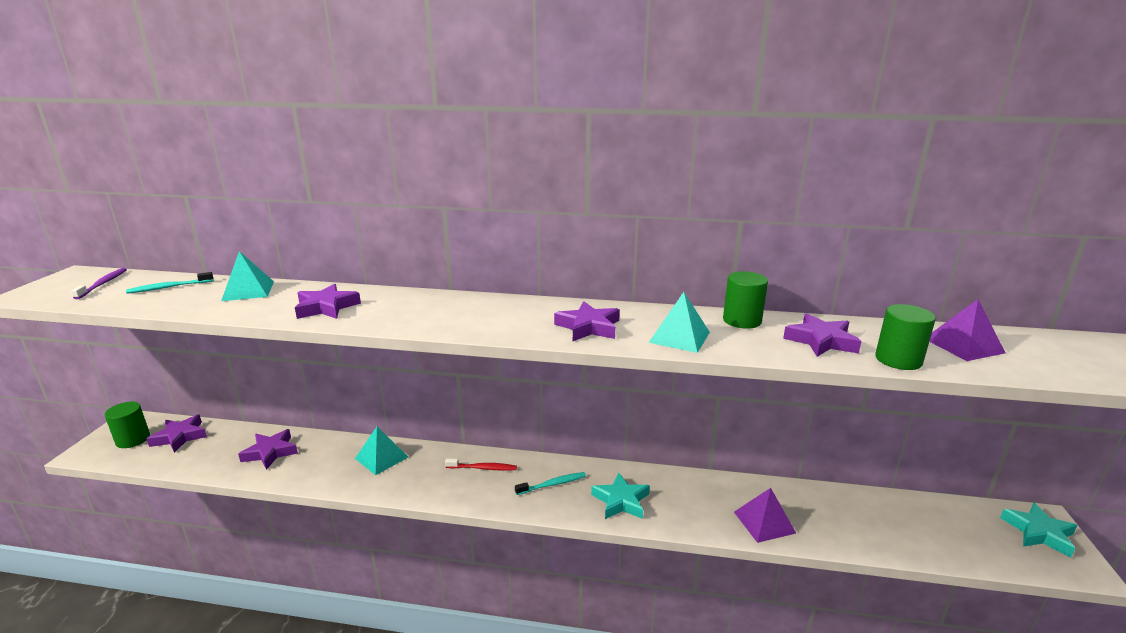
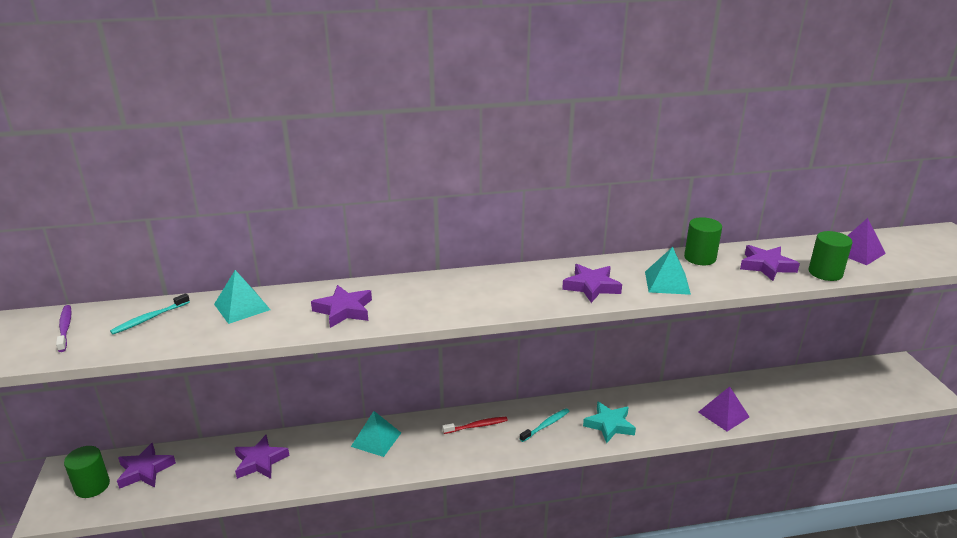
camera: 20 degrees left, 5 degrees up
turquoise star [1000,503,1078,558] -> none

